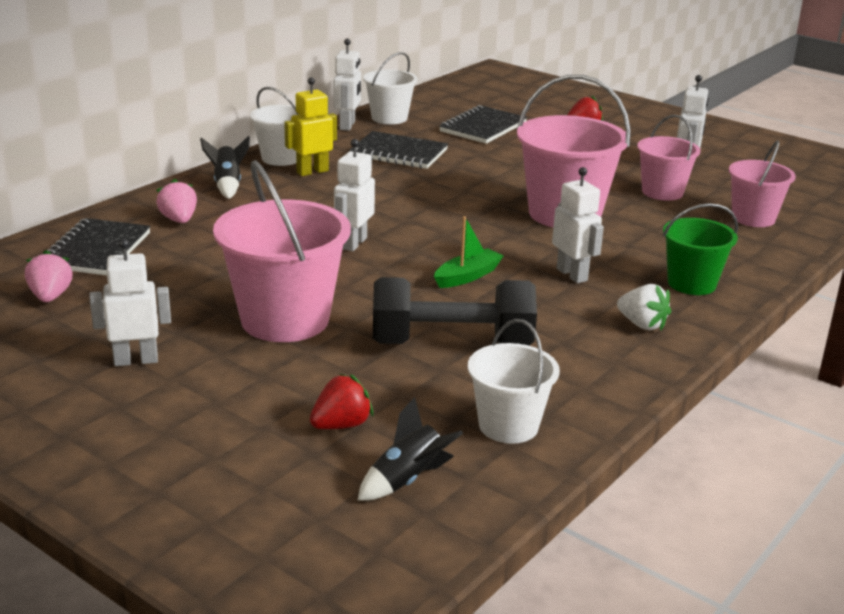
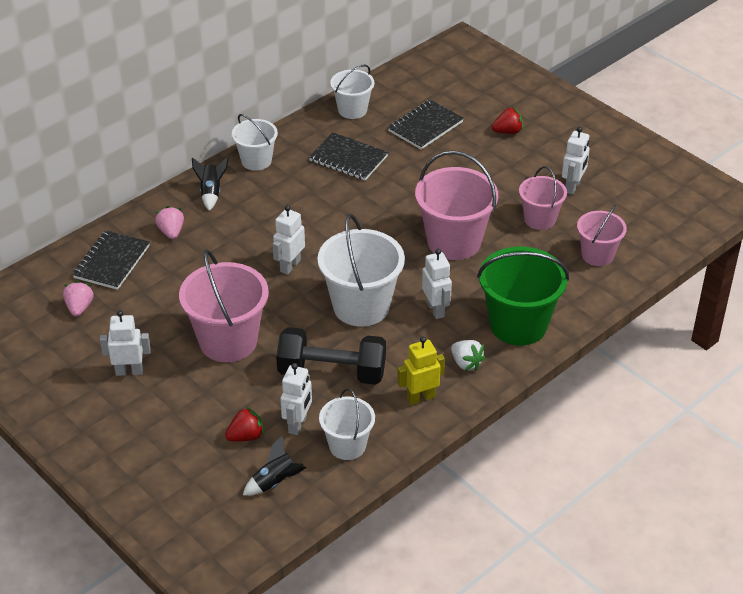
camera: 10 degrees right, 15 degrees up
yellow robot [284,77,337,176] -> yellow robot moved to [397,337,445,405]
white robot [333,39,361,131] -> white robot moved to [280,363,312,435]
green boat [434,216,504,288] -> white bucket [317,214,405,327]
green bucket [663,203,738,295] -> green bucket [477,247,569,346], size x1.68

